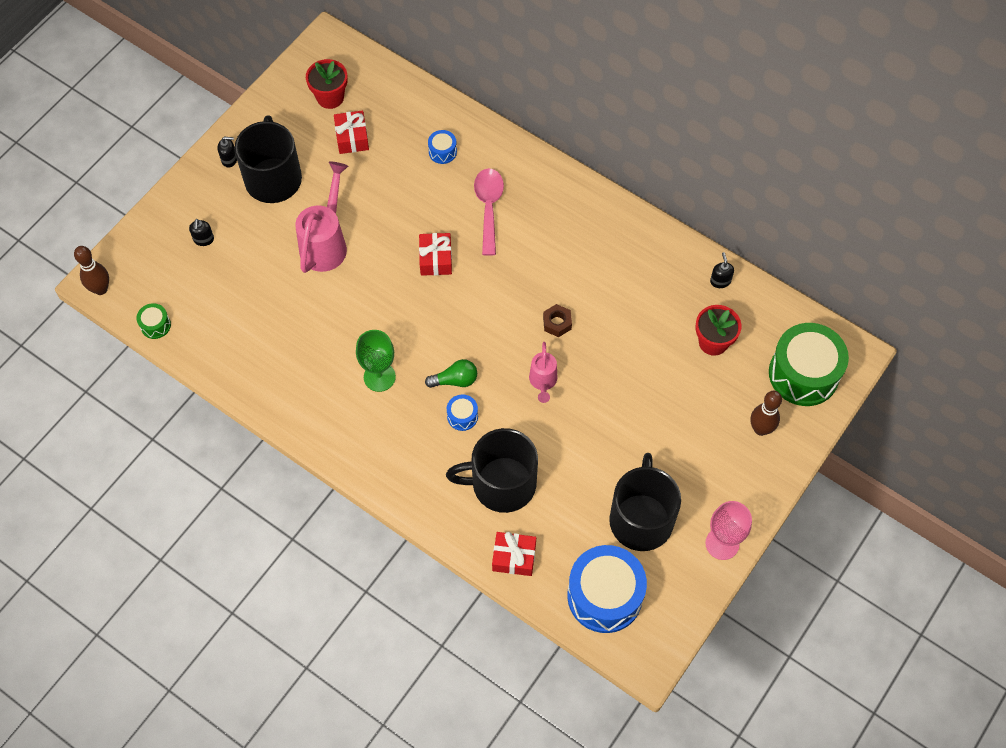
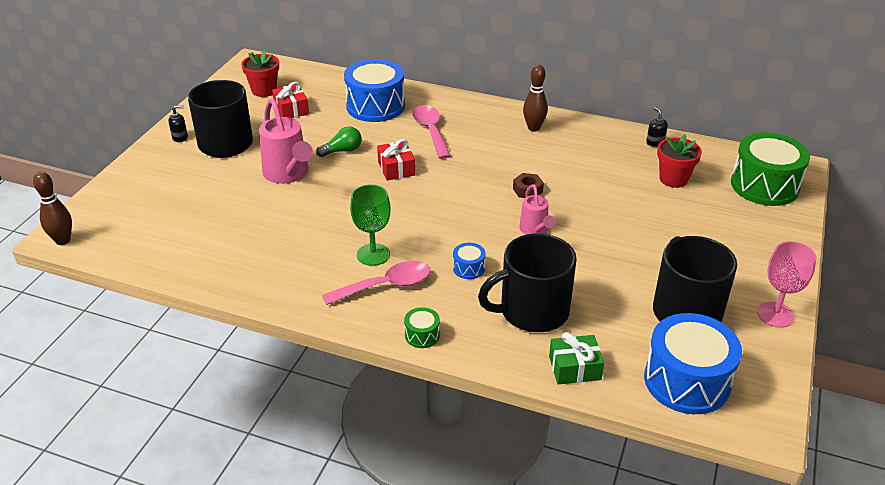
camera: 15 degrees left, 25 degrees down
green drum [136,303,171,339] -> green drum moved to [404,307,440,348]
black soap dispenser [189,219,214,246] -> none
pink watering can [295,161,348,273] -> pink watering can turned 150 degrees clockwise [259,98,313,184]
green light bulb [425,359,477,388] -> green light bulb moved to [316,126,362,157]
blue drum [428,130,457,164] -> blue drum [344,59,405,122], size x2.30
red gift [492,532,536,576] -> green gift [549,332,604,384]
brown bowling pin [750,391,782,436] -> brown bowling pin moved to [523,65,548,132]
none -> pink spoon [322,261,431,305]

